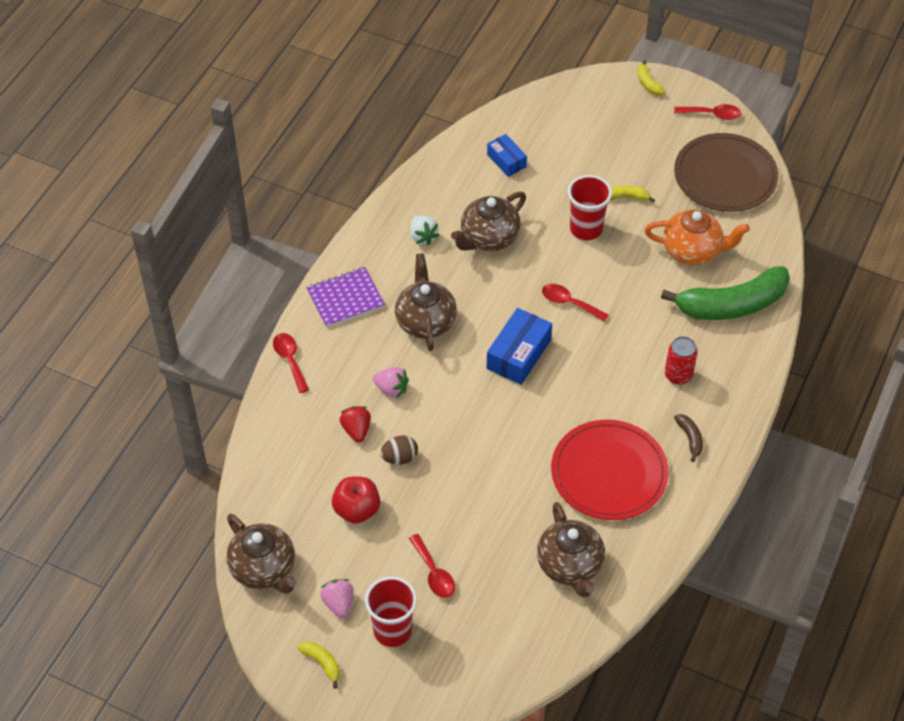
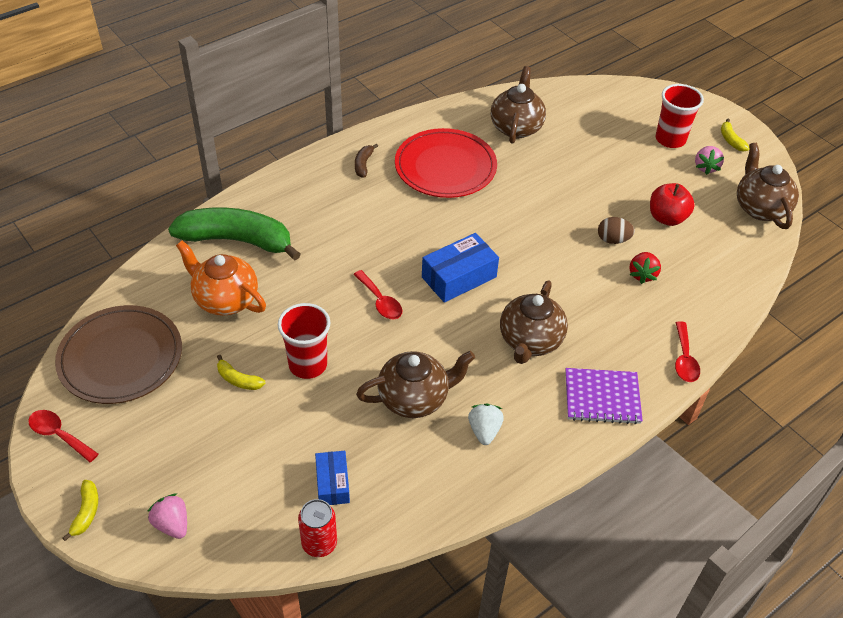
camera: 155 degrees left, 5 degrees down
pink strawberry [373,367,409,398] -> pink strawberry moved to [147,493,187,539]
red spoon [409,534,455,598] -> none
red can [665,336,698,385] -> red can moved to [298,499,337,557]

